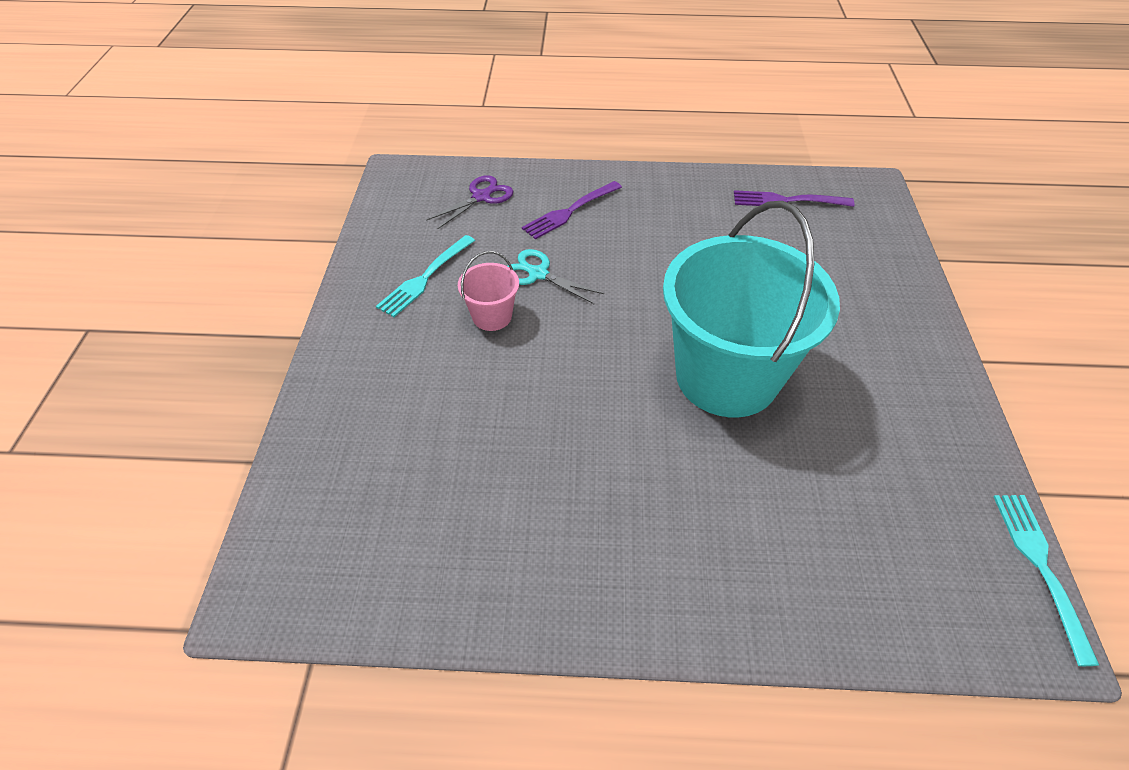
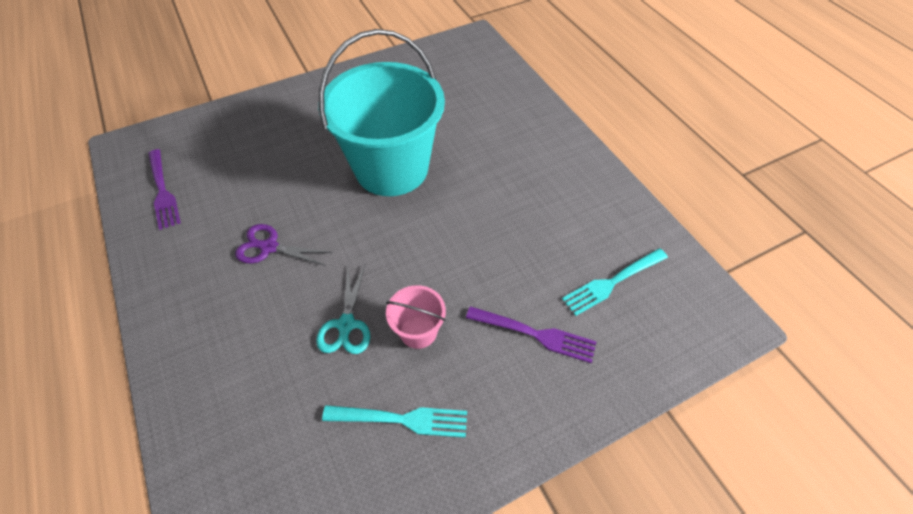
camera: 120 degrees left, 5 degrees up
purple scissors [426,175,513,229] -> purple scissors moved to [235,224,332,266]
purple fork [522,181,622,239] -> purple fork moved to [466,306,597,363]
turquoise fork [994,495,1099,666] -> turquoise fork moved to [562,248,668,316]

